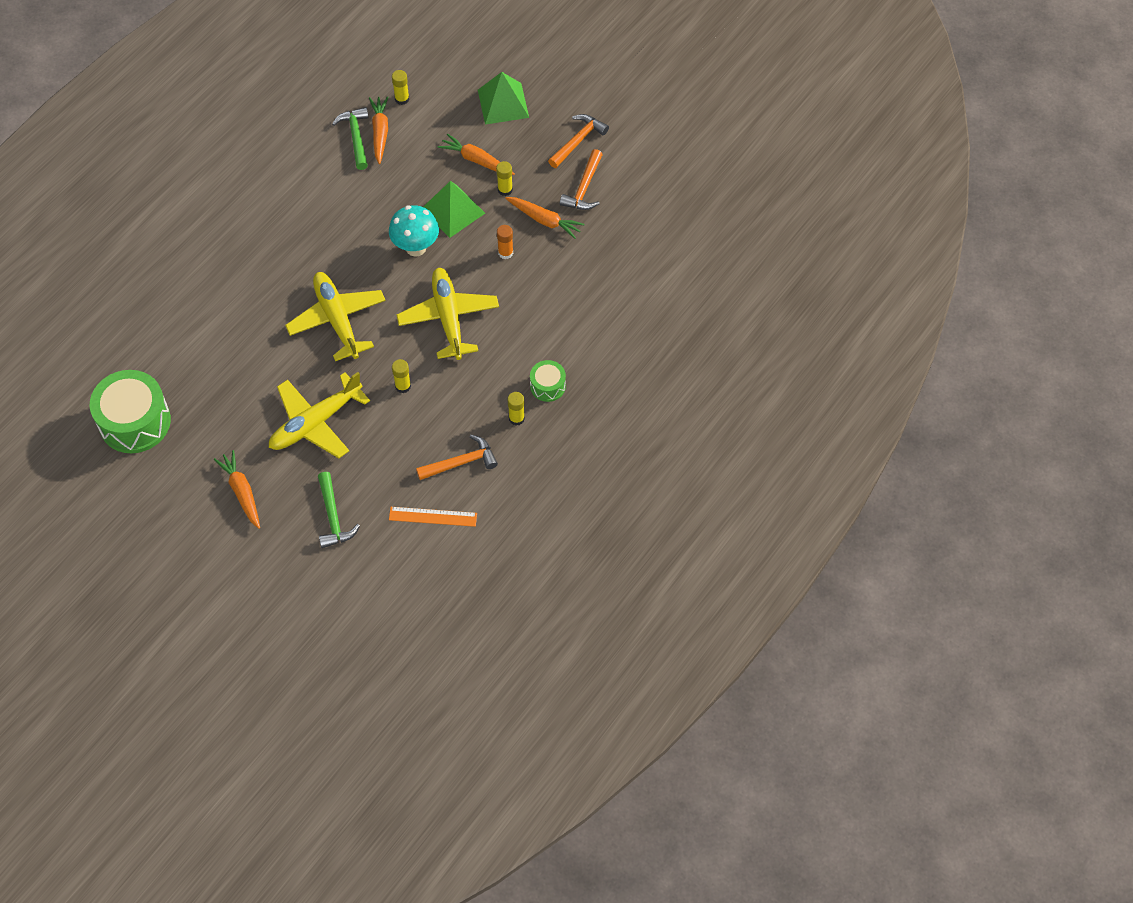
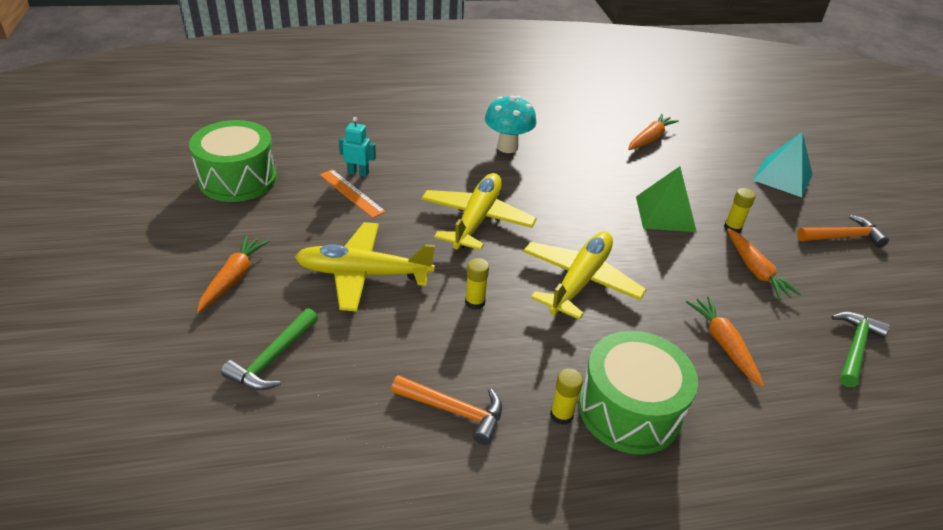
camera: 40 degrees right, 20 degrees down
green hammer [332,107,369,170] -> green hammer moved to [831,312,890,387]
turquoise mushroom [389,205,439,257] -> turquoise mushroom moved to [485,95,536,153]
orange ruler [389,507,477,527] -> orange ruler moved to [320,169,386,218]
yellow glue stick [392,70,409,105] -> none
orange carrot [438,133,515,175] -> orange carrot moved to [686,296,764,387]
green pyramid [478,72,529,125] -> turquoise pyramid [753,132,813,197]
orange glue stick [497,225,513,259] -> none
green drum [530,360,566,402] -> green drum [579,331,698,455], size x1.98
orange hammer [560,149,603,210] -> none
none -> turquoise robot [339,117,376,177]

